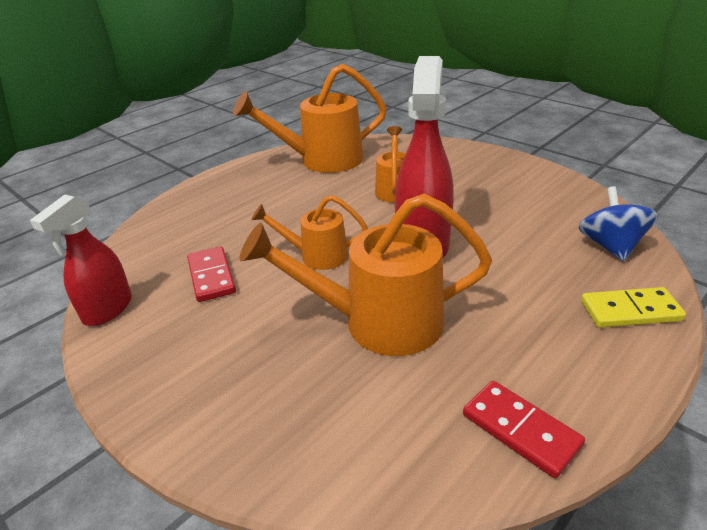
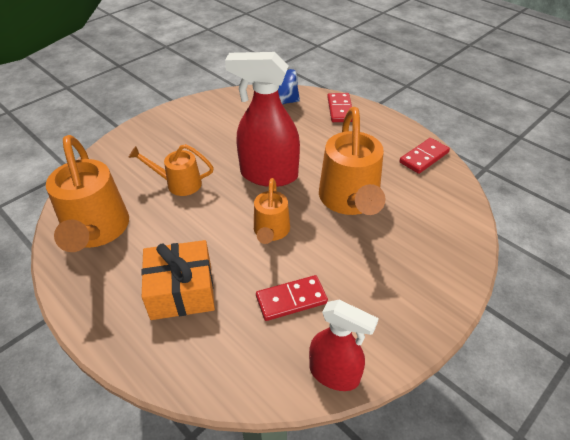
camera: 90 degrees left, 10 degrees up
yellow domino [581,287,686,328] -> red domino [327,93,352,122]
none -> orange gift [141,240,215,320]

